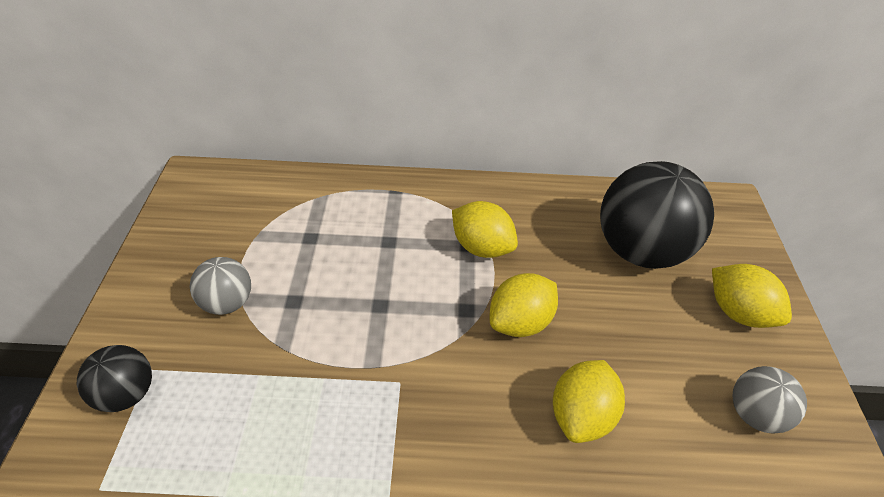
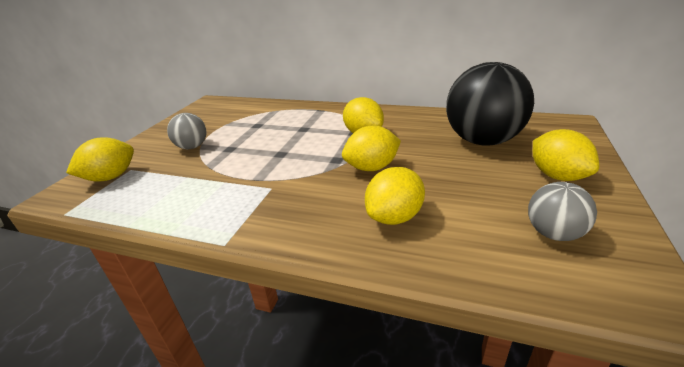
camera: 20 degrees right, 15 degrees down
black ball [77,345,152,412] -> yellow lemon [66,137,134,181]

